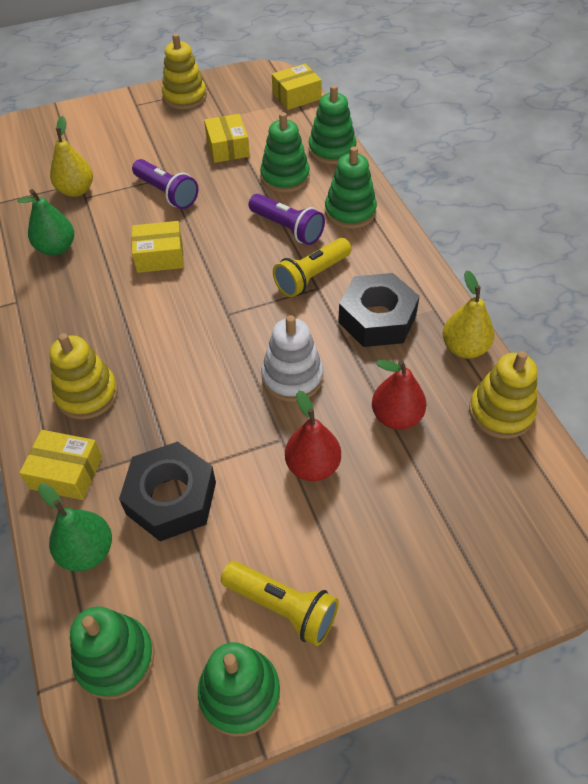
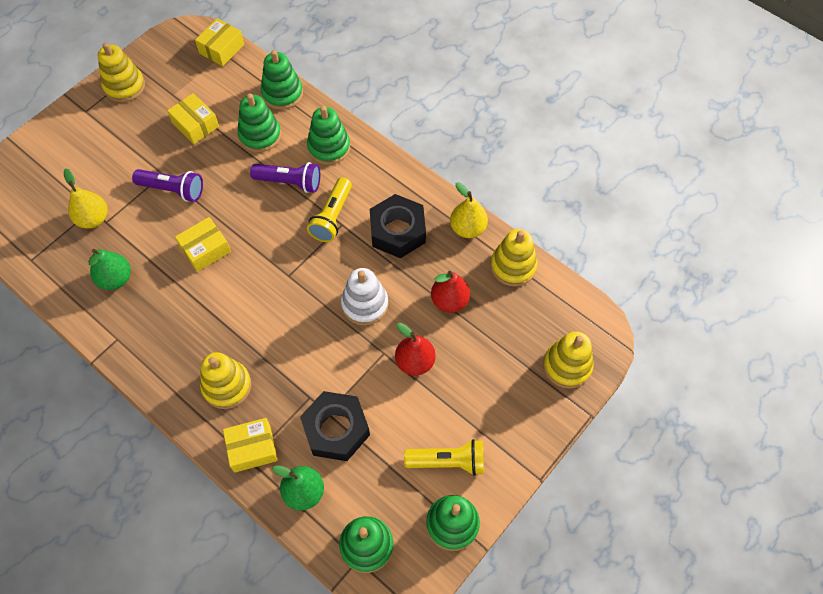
camera: 30 degrees left, 10 degrees up
none -> yellow stacking toy [543,331,594,388]

